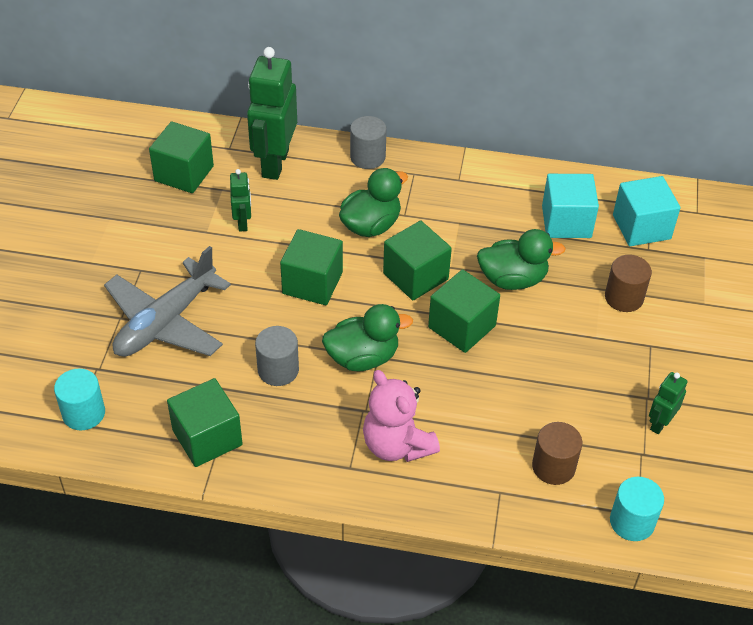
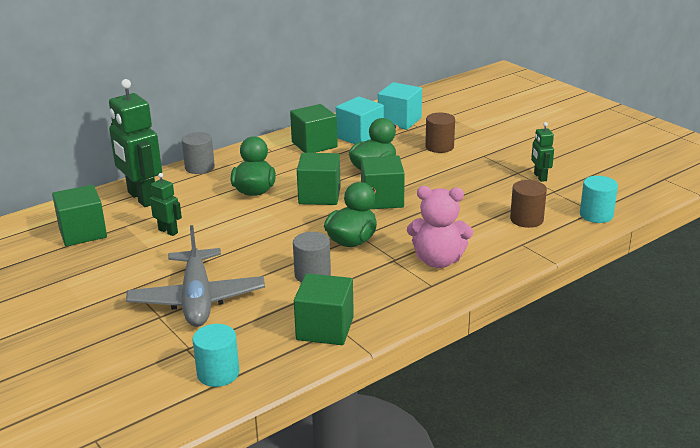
camera: 45 degrees left, 20 degrees down
green cube [280,229,343,305] -> green cube moved to [290,104,338,153]

